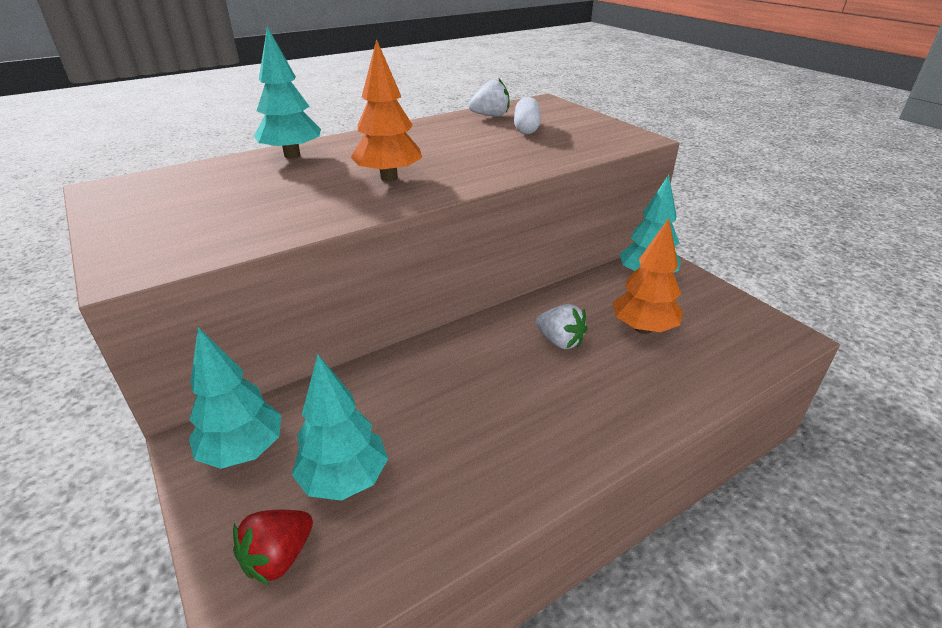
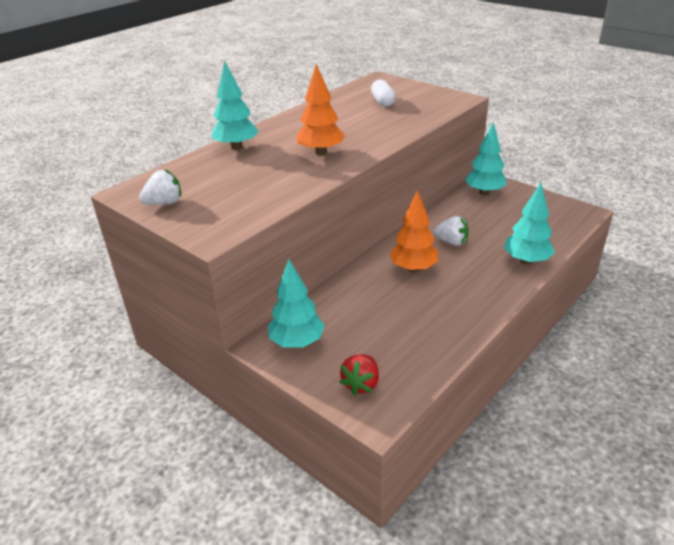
camera: 15 degrees left, 0 degrees up
turquoise tree [292,354,388,501] -> turquoise tree moved to [504,183,555,265]
white strawberry [469,79,510,117] -> white strawberry moved to [139,169,181,205]
orange tree [613,218,683,334] -> orange tree moved to [389,190,438,272]

